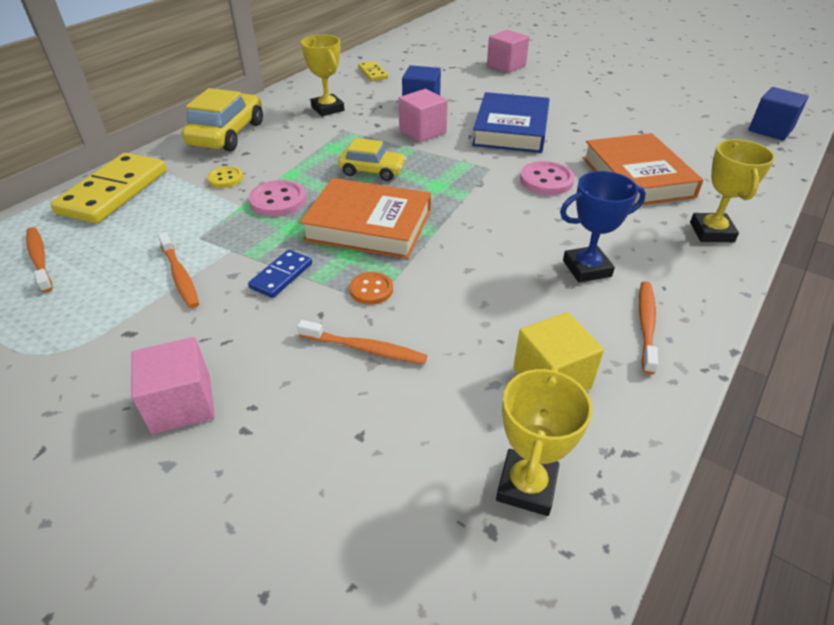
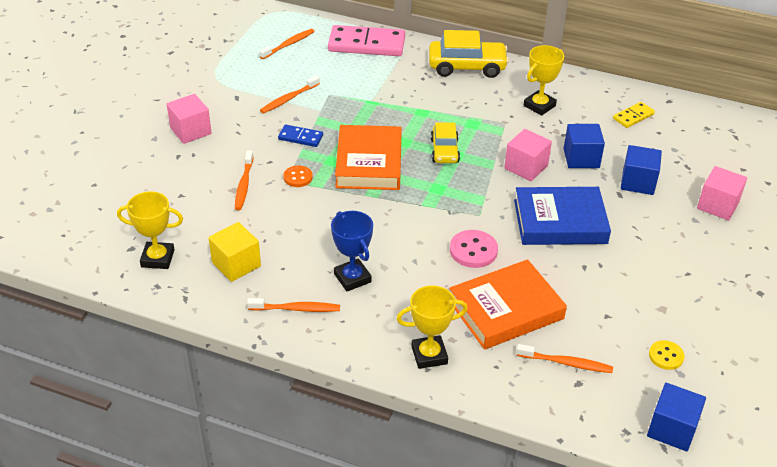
camera: 75 degrees right, 0 degrees up
yellow domino [50,153,167,224] -> pink domino [328,25,405,56]
yellow button [207,166,243,188] -> yellow button moved to [649,340,685,370]
pink button [249,180,306,217] -> none
none -> orange toothbrush [516,344,613,373]
none -> blue cube [621,145,662,195]

